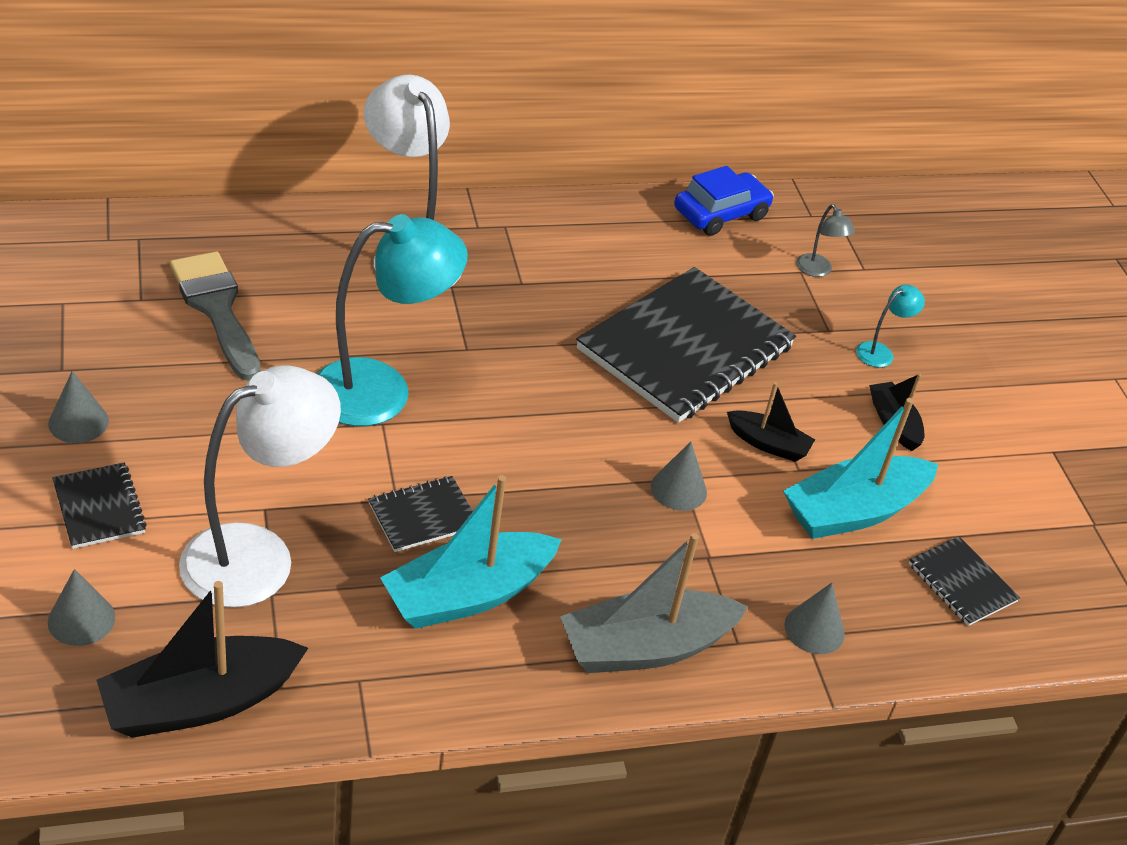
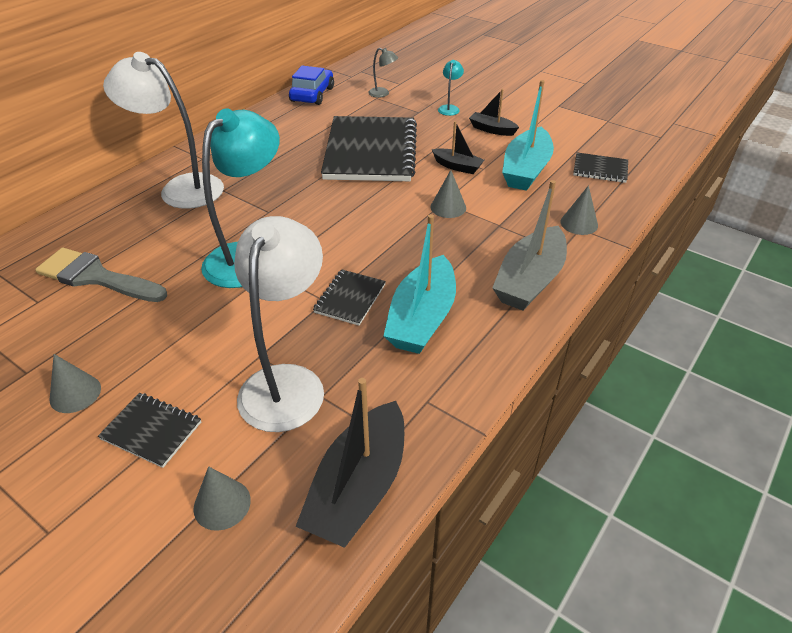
camera: 35 degrees left, 0 degrees up
black boat [727,382,815,462] -> black boat turned 45 degrees clockwise [432,121,484,174]

